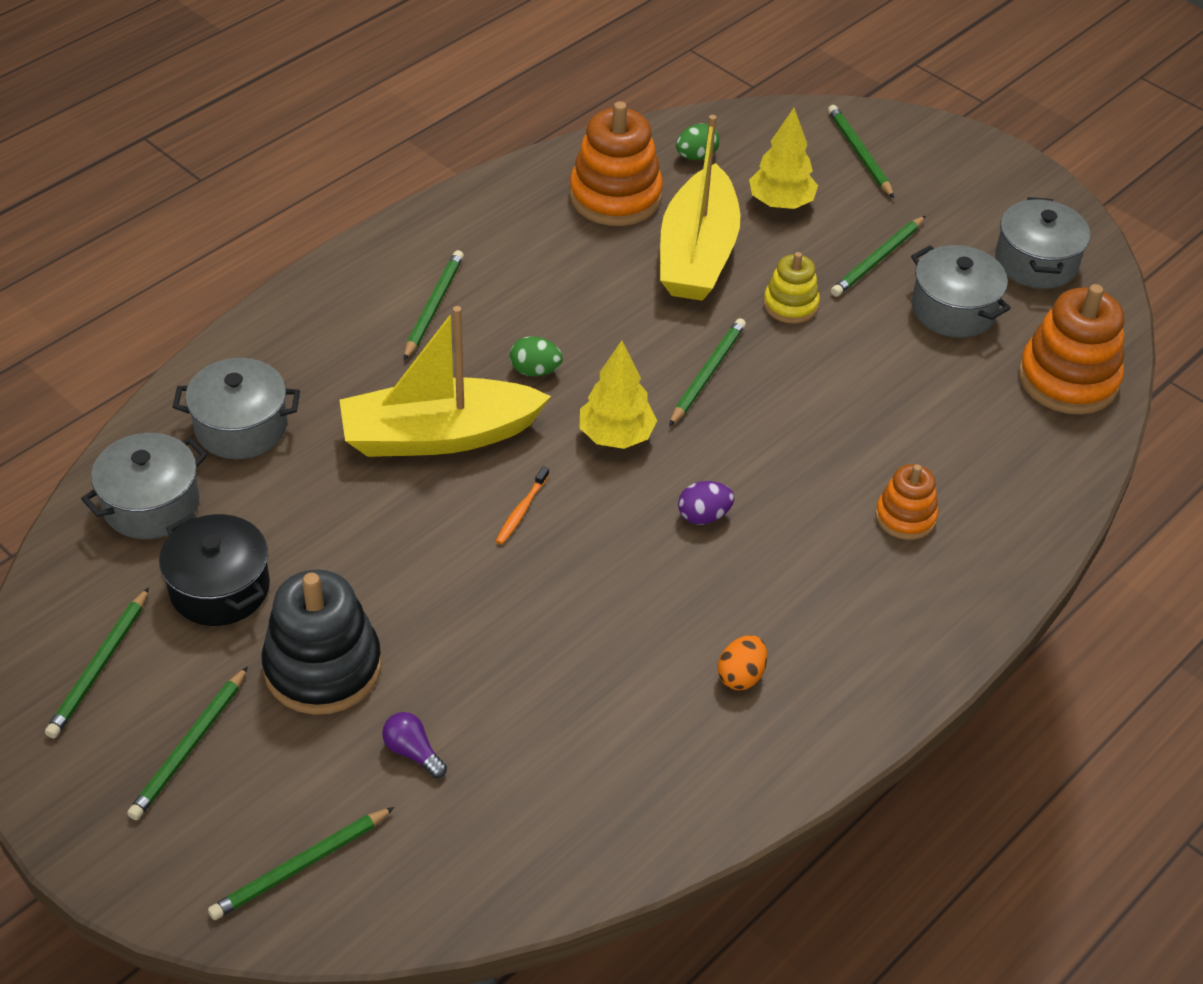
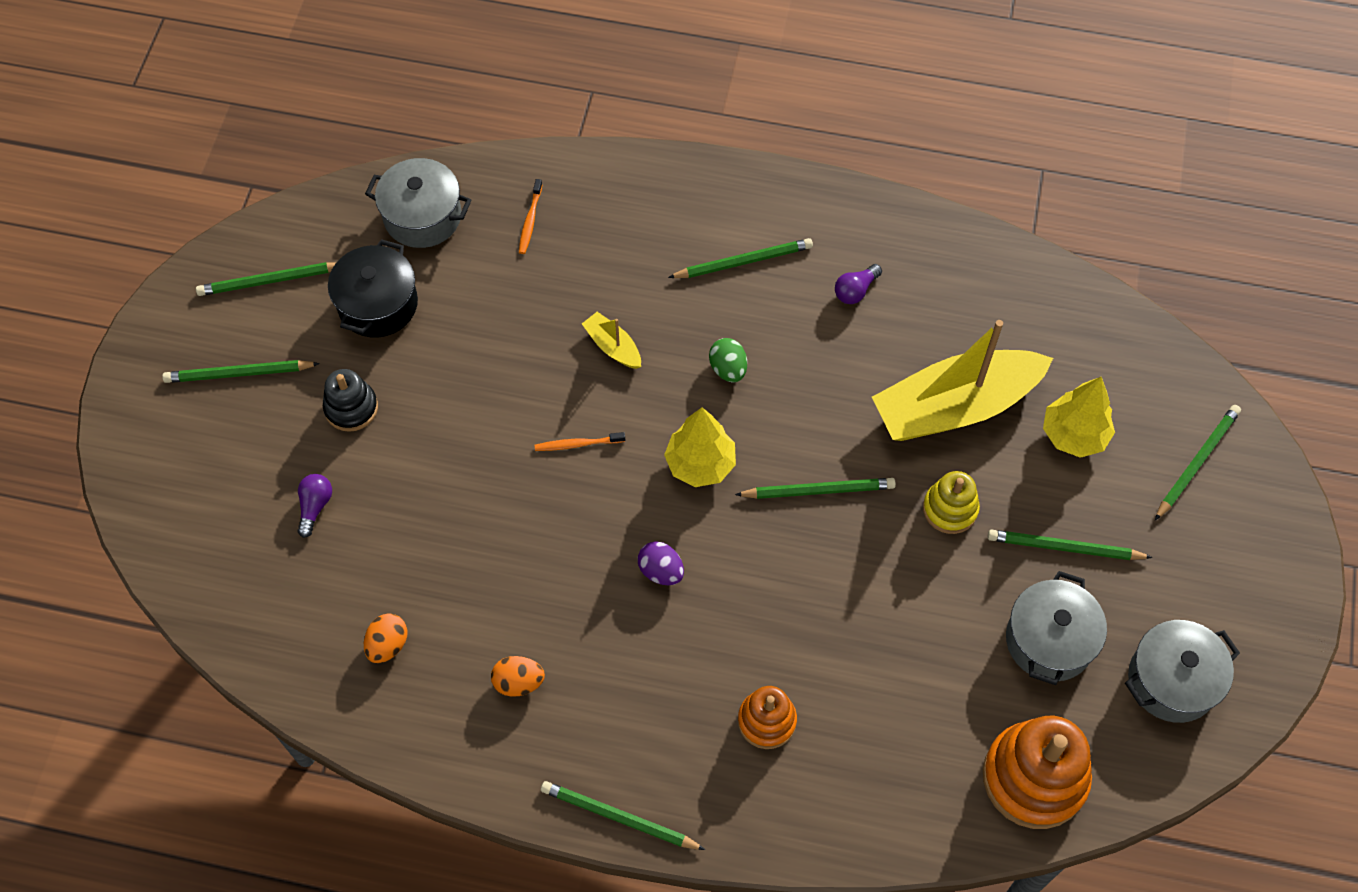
camera: 60 degrees right, 15 degrees up
grey pot [173,358,300,459] -> orange toothbrush [519,179,543,254]
green pencil [208,807,394,920] -> green pencil moved to [541,781,706,850]
black stacking toy [262,569,381,715] -> black stacking toy [323,369,378,432], size x0.57
yellow boat [340,306,551,457] -> yellow boat [582,312,641,369], size x0.42
orange stacking toy [570,101,663,226] -> none
green egg [676,123,720,160] -> none
none -> orange egg [364,613,407,663]
none -> purple light bulb [835,264,882,304]

